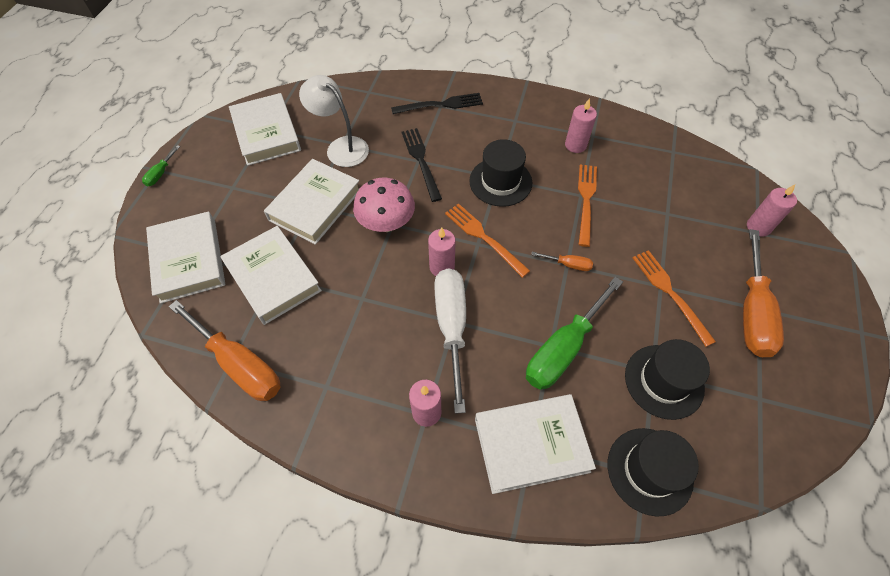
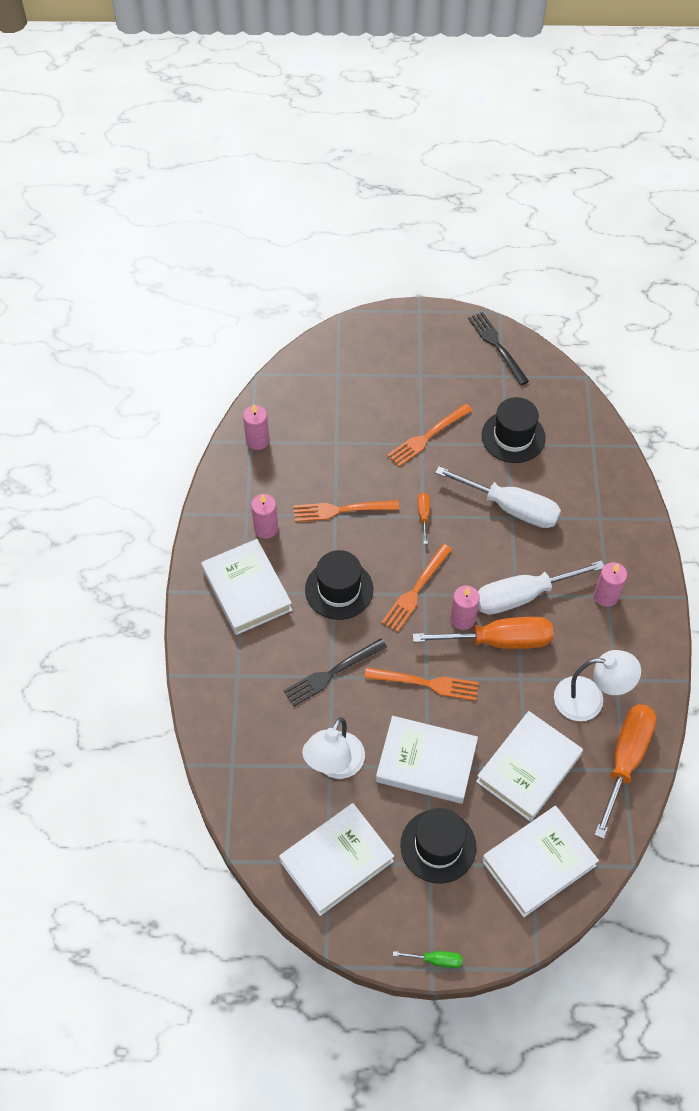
camera: 105 degrees left, 0 degrees up
pink mushroom [353,177,415,232] -> orange fork [364,667,479,701]
black fork [391,93,483,114] -> black fork moved to [468,312,529,385]
white book [475,394,596,494] -> white book moved to [201,539,292,635]
green screwdriver [526,277,623,390] -> white screwdriver [435,466,561,528]
black hat [608,428,699,517] -> black hat moved to [400,808,476,884]
orange screwdriver [743,229,784,357] -> orange screwdriver moved to [413,617,553,649]
pink candle [747,184,797,237] -> pink candle moved to [243,404,269,450]
none -> white lamp [554,650,641,721]

